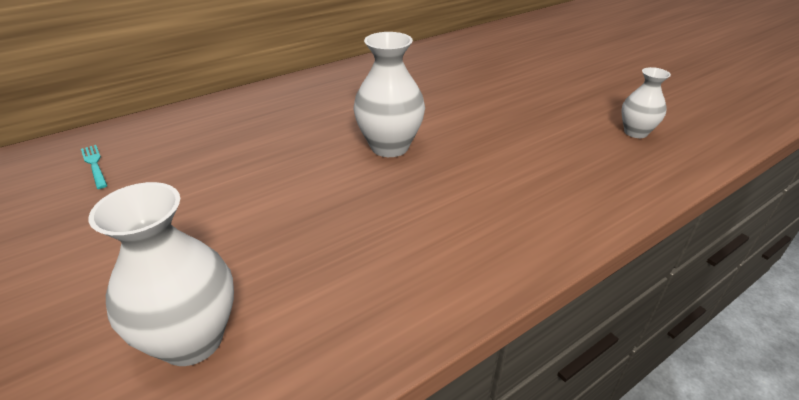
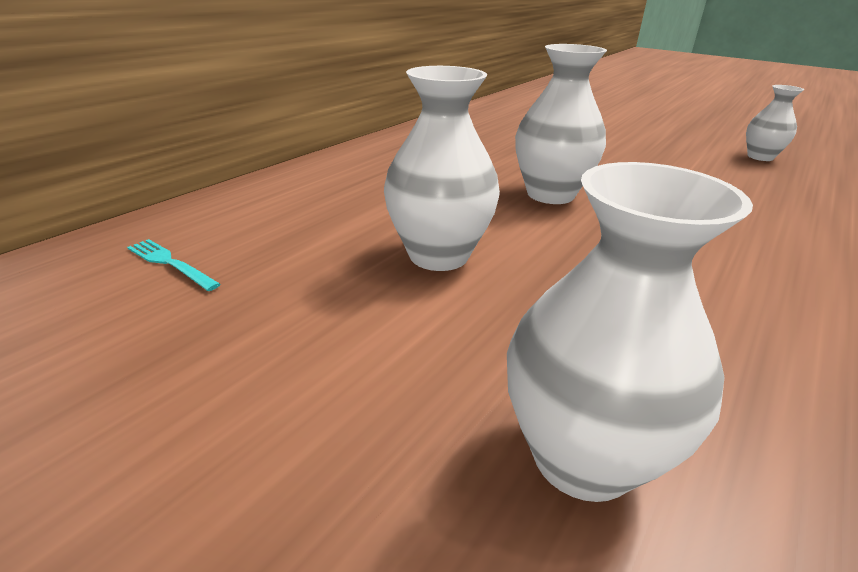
camera: 20 degrees left, 5 degrees down
none -> white vase [384,66,500,271]

